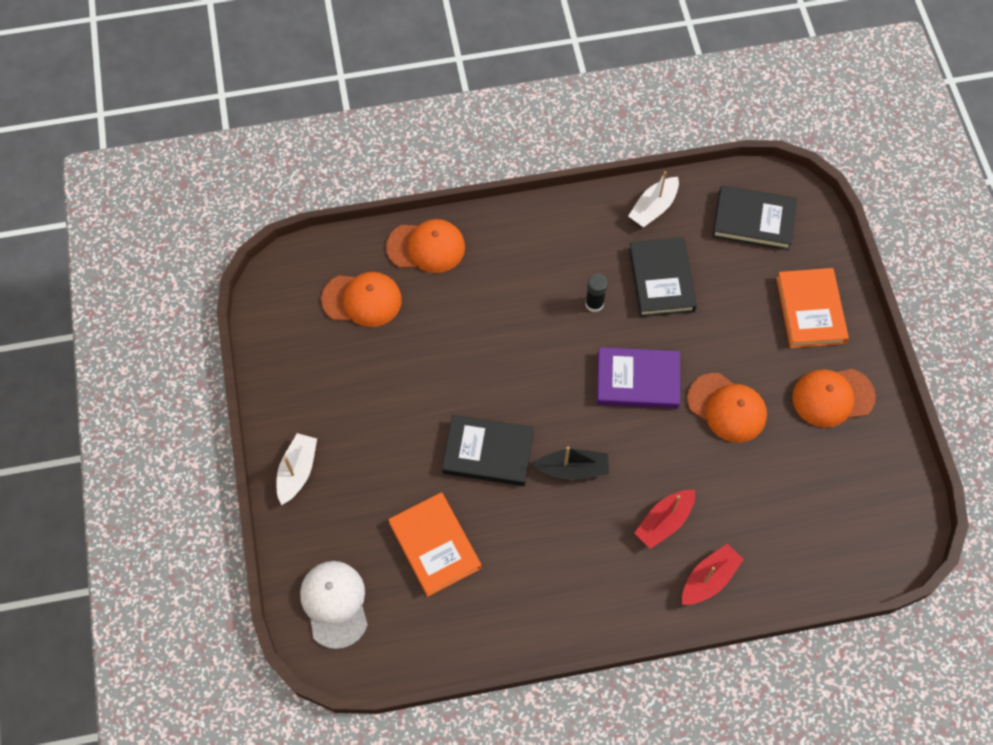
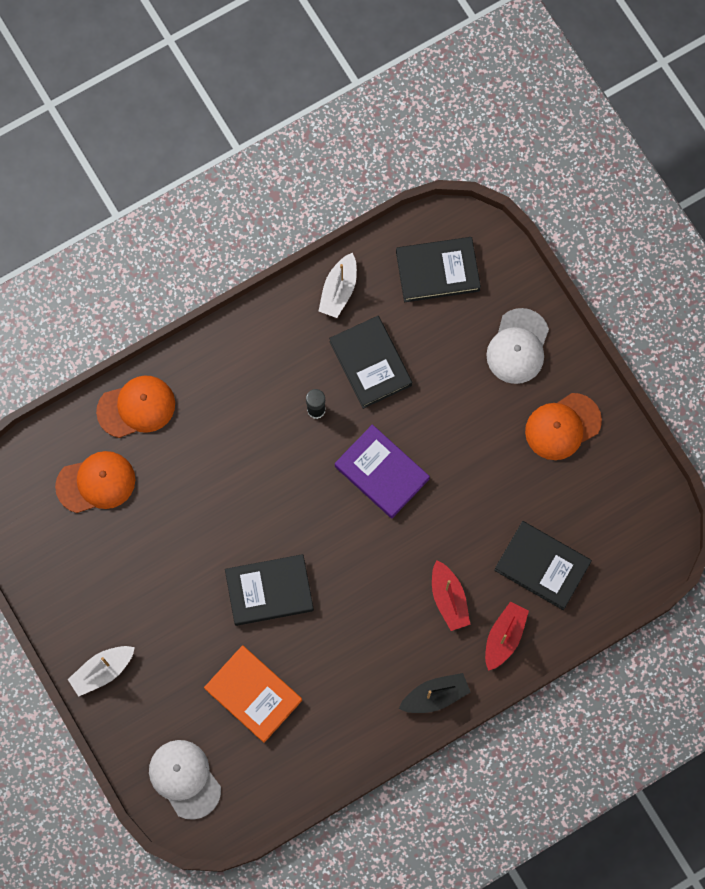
camera: 20 degrees left, 10 degrees up
white boat [277,433,317,505] -> white boat turned 120 degrees counterclockwise [68,646,135,697]
black boat [533,446,609,480] -> black boat moved to [399,673,471,713]
purple book [597,347,680,409] -> purple book turned 60 degrees clockwise [335,424,430,518]
red boat [634,490,695,549] -> red boat turned 45 degrees counterclockwise [432,560,470,631]
orange cap [687,373,767,443] -> none
orange book [776,268,849,348] -> white cap [486,308,549,384]
none -> black book [494,521,592,610]

